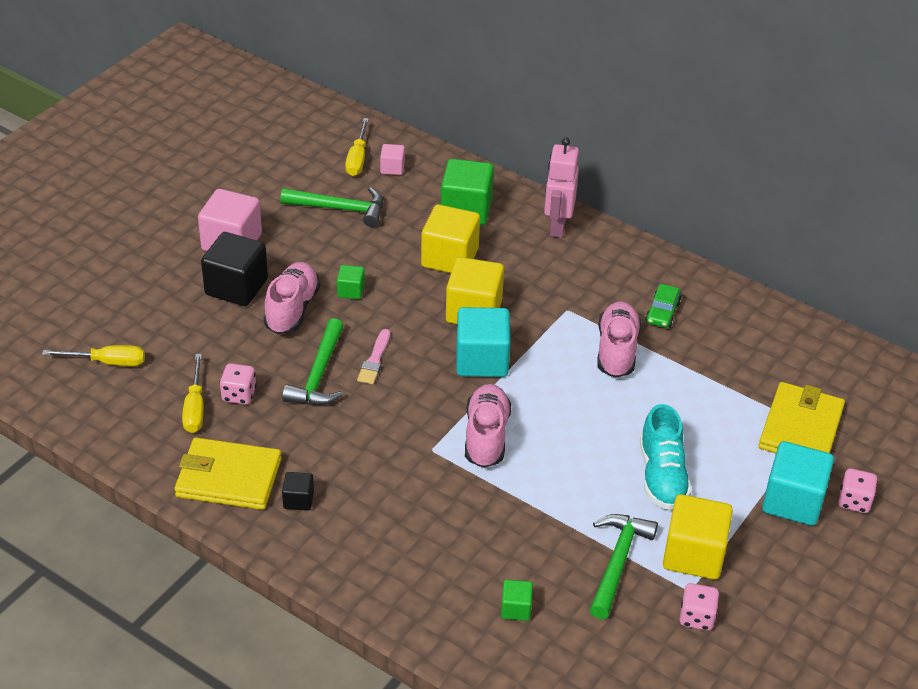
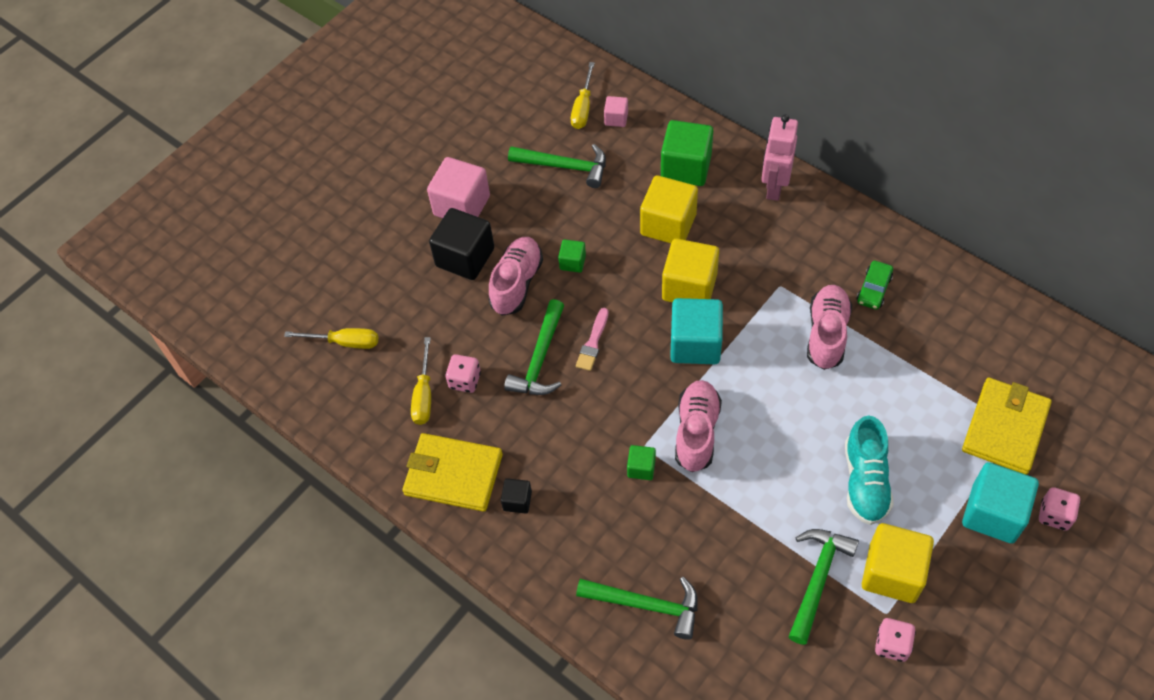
camera: 10 degrees right, 15 degrees up
green cube [501,580,533,621] -> green cube moved to [627,445,656,480]
none -> green hammer [576,577,698,640]

